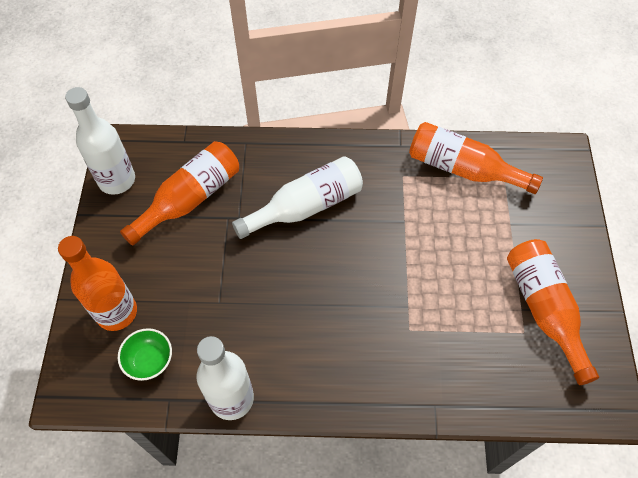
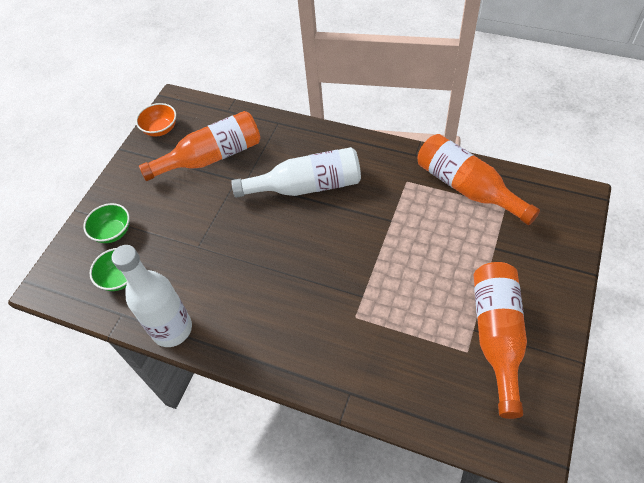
camera: 25 degrees right, 5 degrees down
orange bottle [58,236,137,331] -> green bowl [83,203,130,243]
white bottle [65,87,135,195] -> orange bowl [136,103,176,137]

